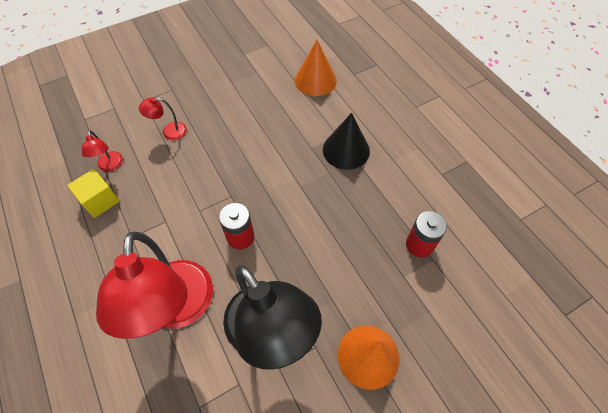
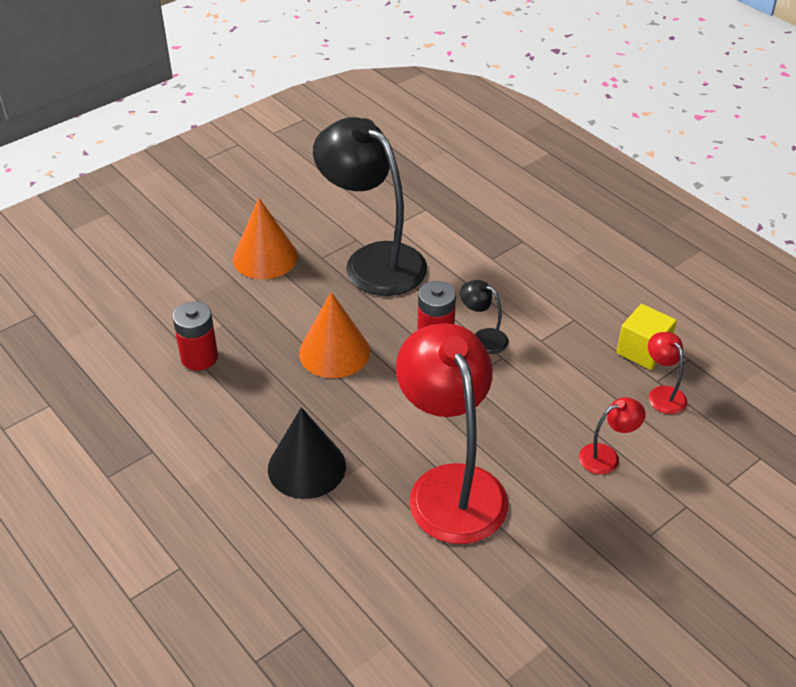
camera: 170 degrees right, 15 degrees down
red lamp [96,231,213,339] -> red lamp moved to [396,323,508,544]
orange cone [295,40,337,96] -> orange cone moved to [299,292,370,378]
none -> black lamp [460,280,509,354]

